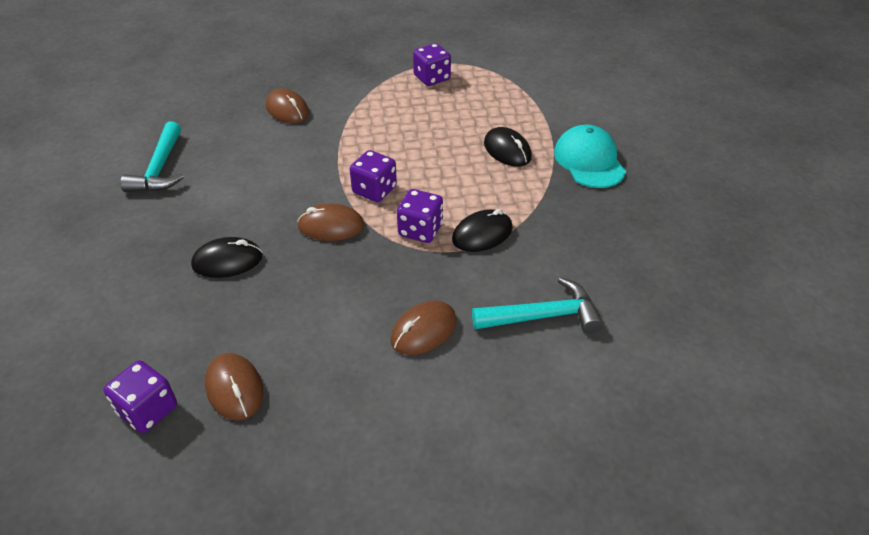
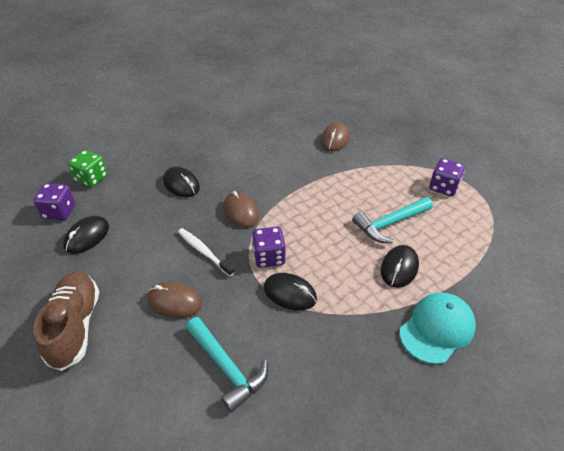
camera: 60 degrees right, 0 degrees up
turquoise hammer [120,121,184,192] -> turquoise hammer moved to [352,197,433,243]
brown mouse [205,353,264,420] -> black mouse [63,216,109,254]
purple dice [350,150,397,202] -> none
none -> brown shoe [33,271,99,371]
none -> green dice [68,150,107,187]
none -> white toothbrush [178,228,234,277]

